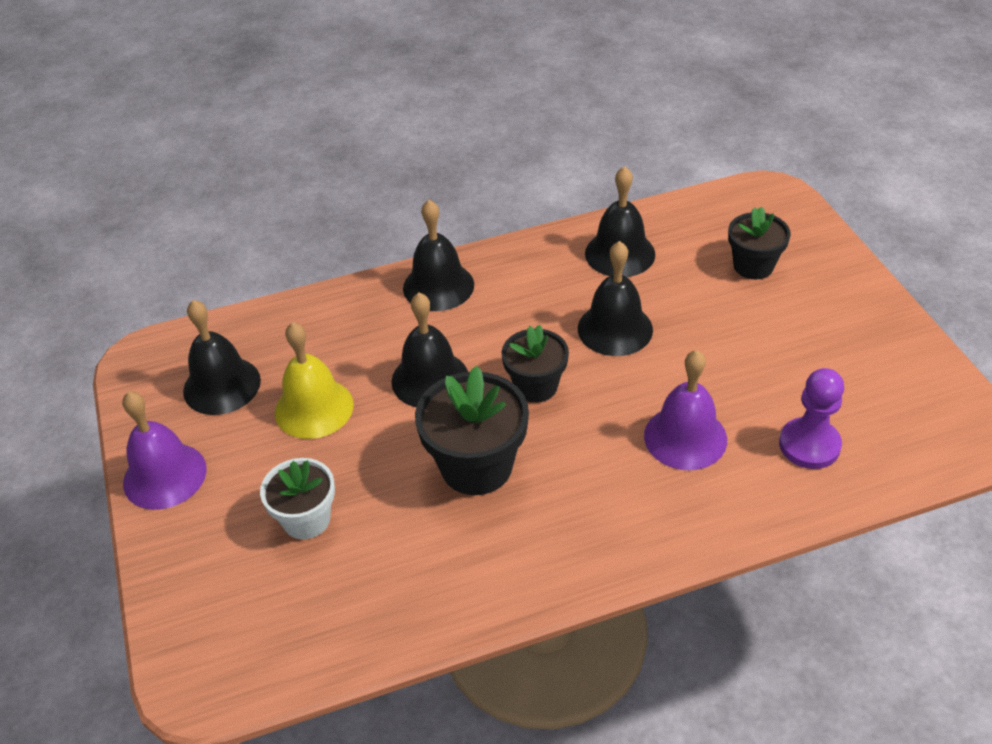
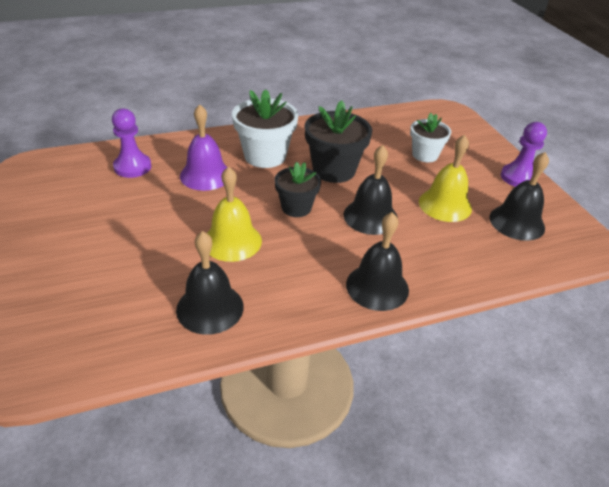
camera: 175 degrees right, 5 degrees down
purple bell [122,391,207,510] -> purple pawn [501,122,547,187]
black bell [578,241,653,356] -> yellow bell [207,166,262,262]
black flower pot [728,206,791,279] -> none
none -> white flower pot [232,89,298,168]

